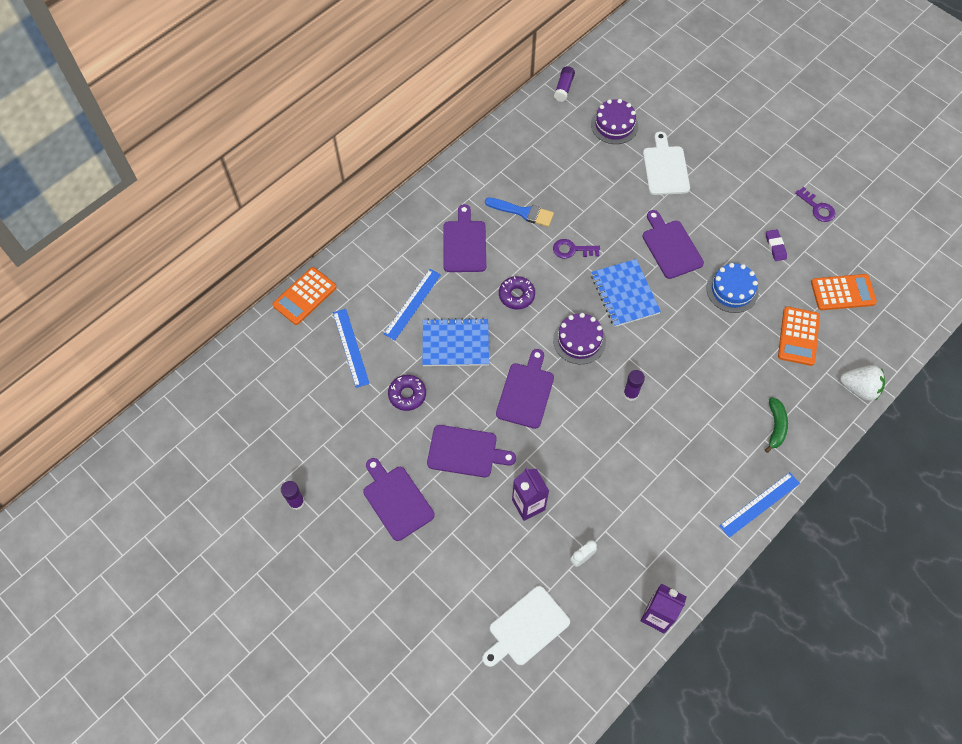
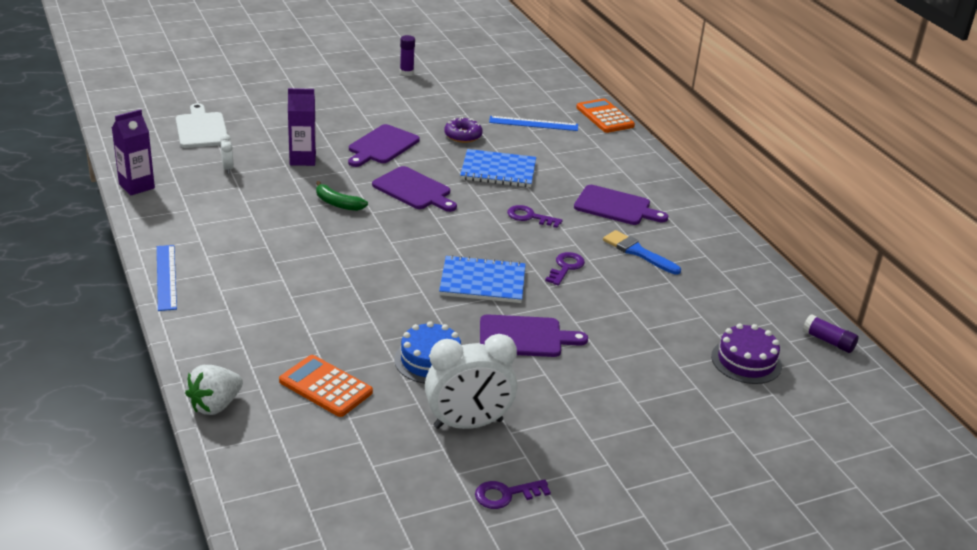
camera: 110 degrees right, 30 degrees down
purple cutting board [363,458,435,541] -> none
blue ruler [384,269,441,340] -> none
blue notebook [422,318,489,366] -> blue notebook turned 75 degrees clockwise [460,149,536,187]
blue brush [485,198,554,227] -> blue brush turned 90 degrees clockwise [603,230,681,275]
purple donut [499,276,535,309] -> purple key [507,205,562,228]
purple cake [553,313,606,364] -> none
purple glue stick [623,370,645,401] -> none
white cutting board [643,132,690,195] -> none
green banana [765,397,788,453] -> green banana moved to [316,181,368,211]
purple eraser [766,229,787,261] -> white clock [425,334,517,429]
orange calculator [811,274,877,310] -> none

